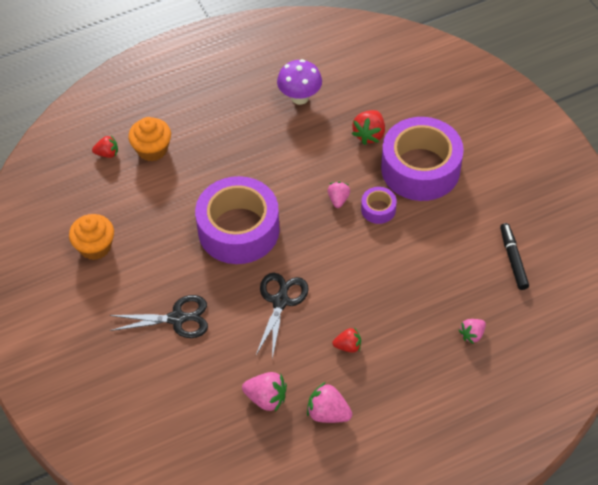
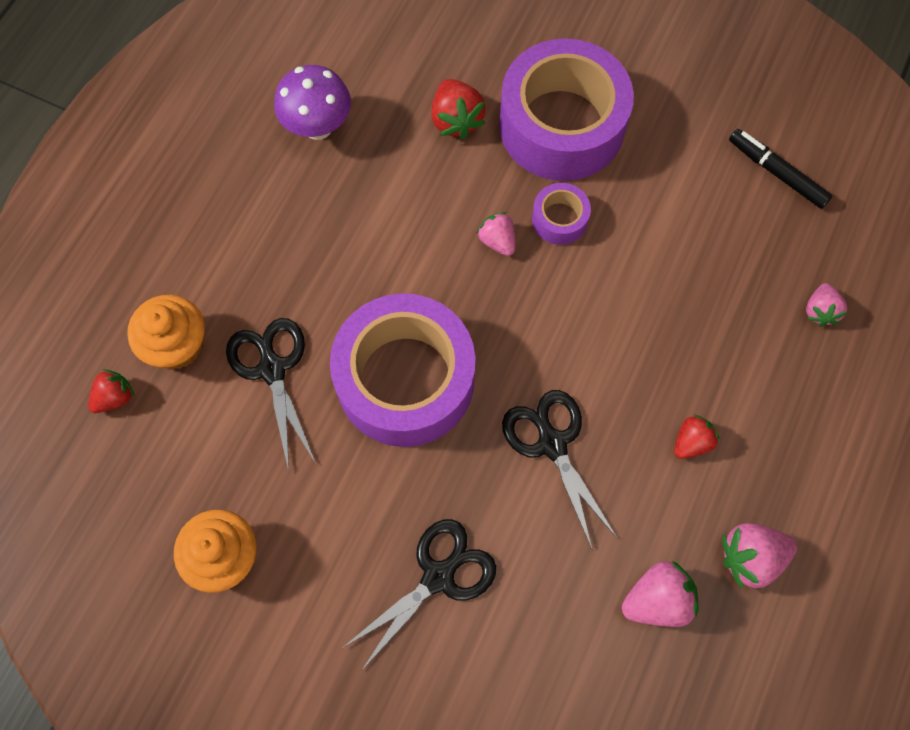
camera: 40 degrees left, 15 degrees up
none -> black scissors [226,318,315,471]

